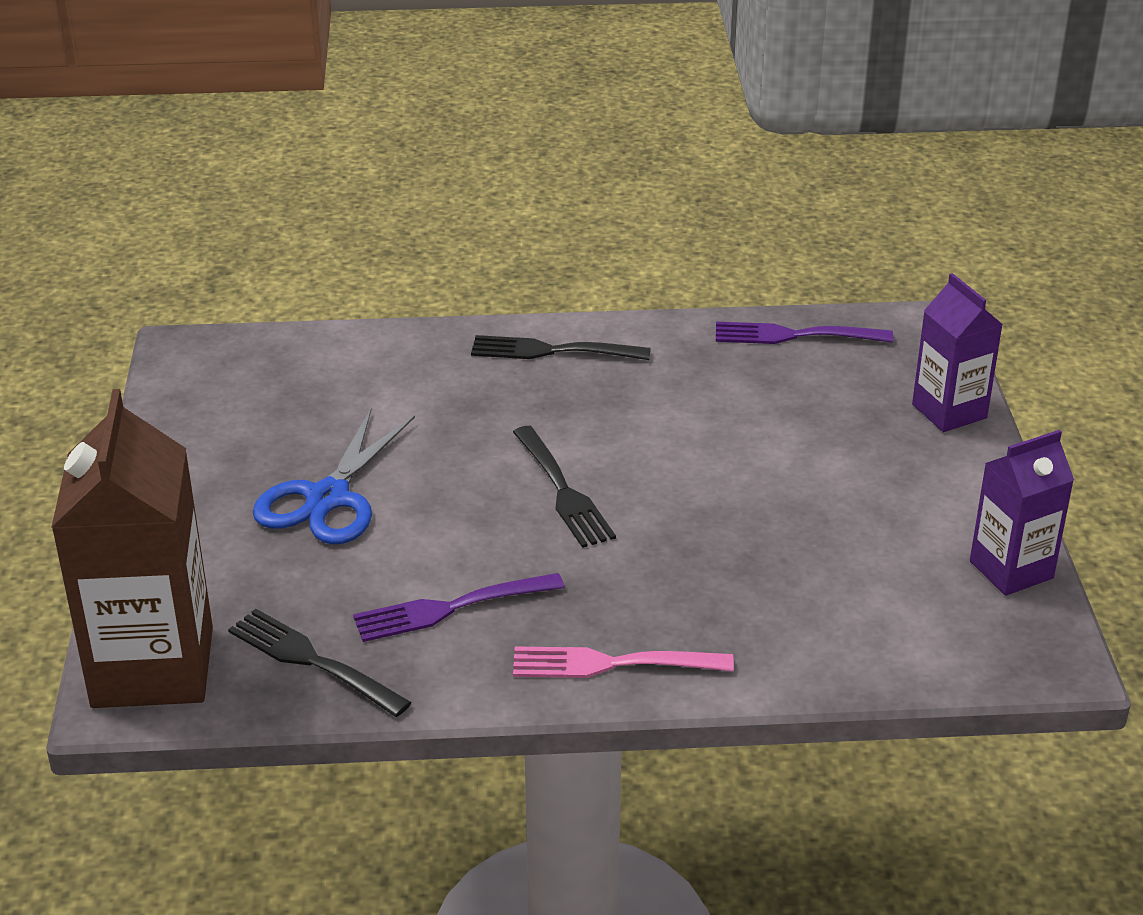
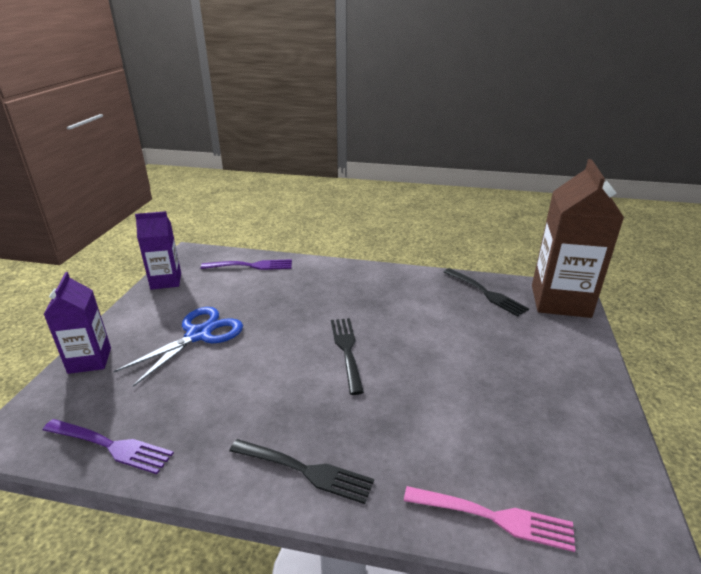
camera: 165 degrees left, 5 degrees down
blue scissors [253,408,415,545] -> blue scissors moved to [113,307,243,387]
purple fork [353,573,565,642] -> purple fork moved to [201,259,292,270]
pink fork [513,646,734,678] -> pink fork moved to [404,486,576,552]

